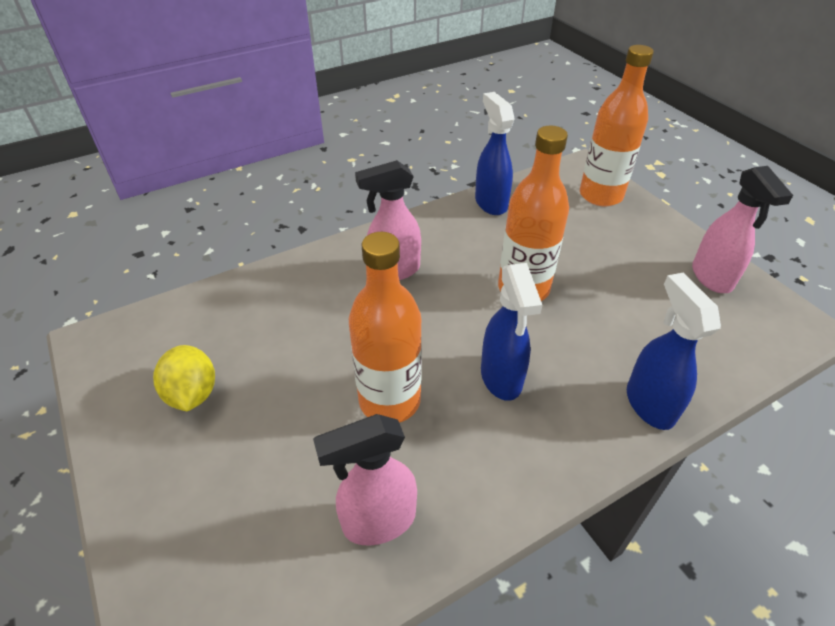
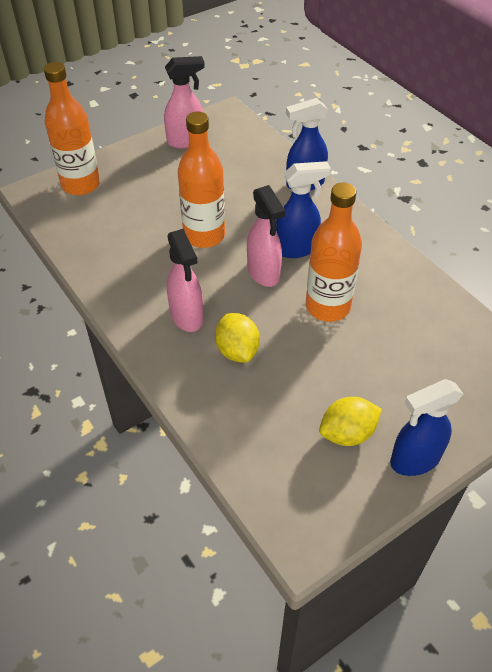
camera: 95 degrees left, 5 degrees up
pink spray bottle [313,414,417,546] -> pink spray bottle moved to [247,185,285,287]
blue spray bottle [475,92,515,215] -> blue spray bottle moved to [390,379,463,476]
none -> yellow lemon [215,313,260,363]

